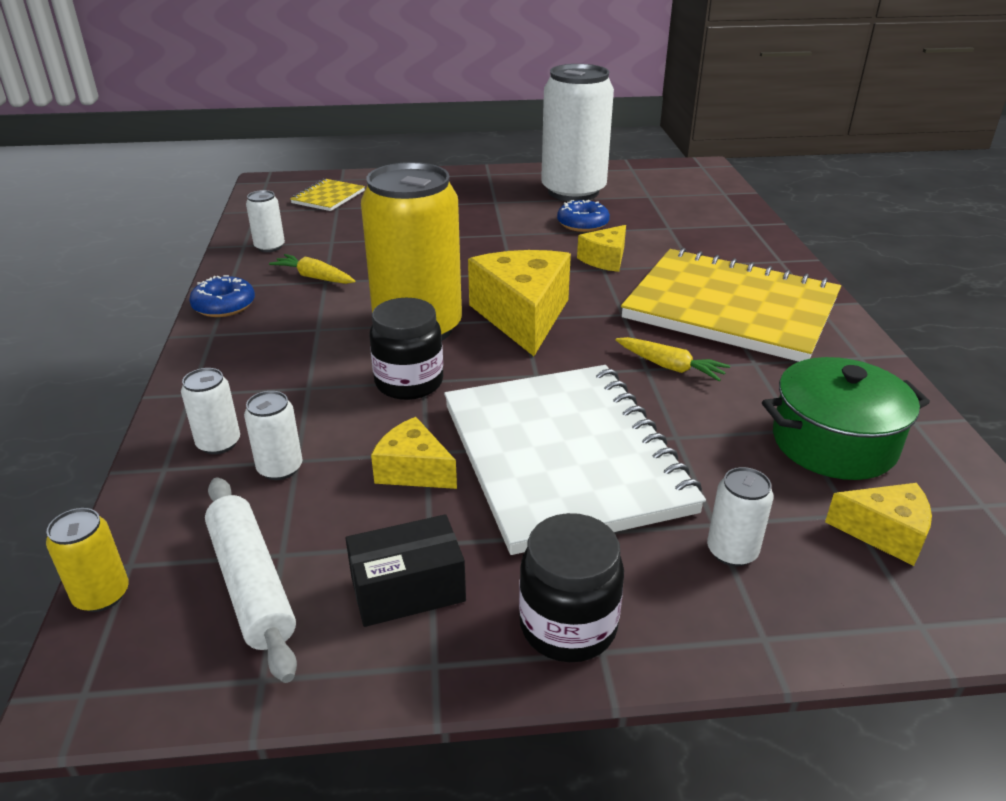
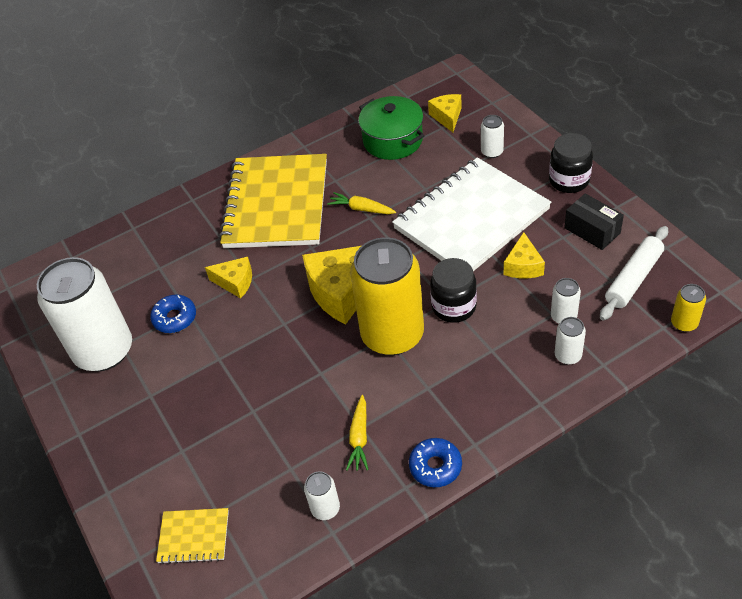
camera: 110 degrees left, 15 degrees up
yellow carrot [616,337,730,381] -> yellow carrot turned 75 degrees counterclockwise [327,192,396,214]

